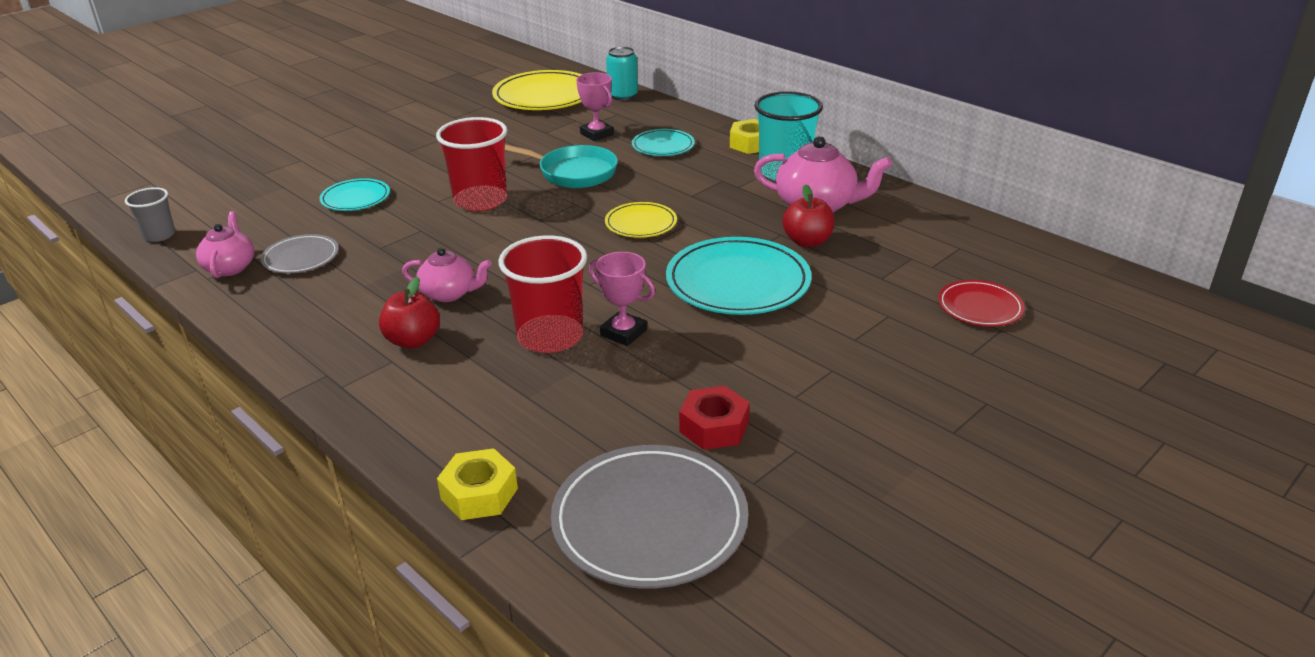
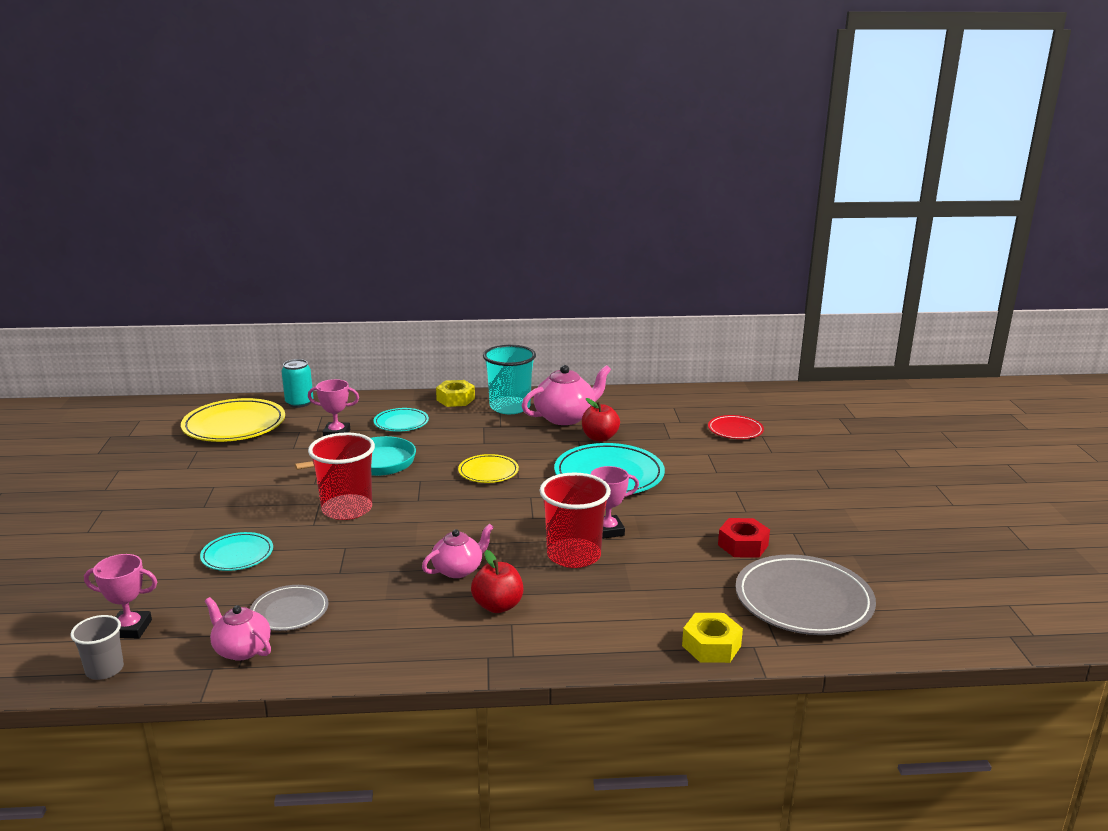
camera: 50 degrees left, 10 degrees down
none -> pink trophy [84,554,157,639]

